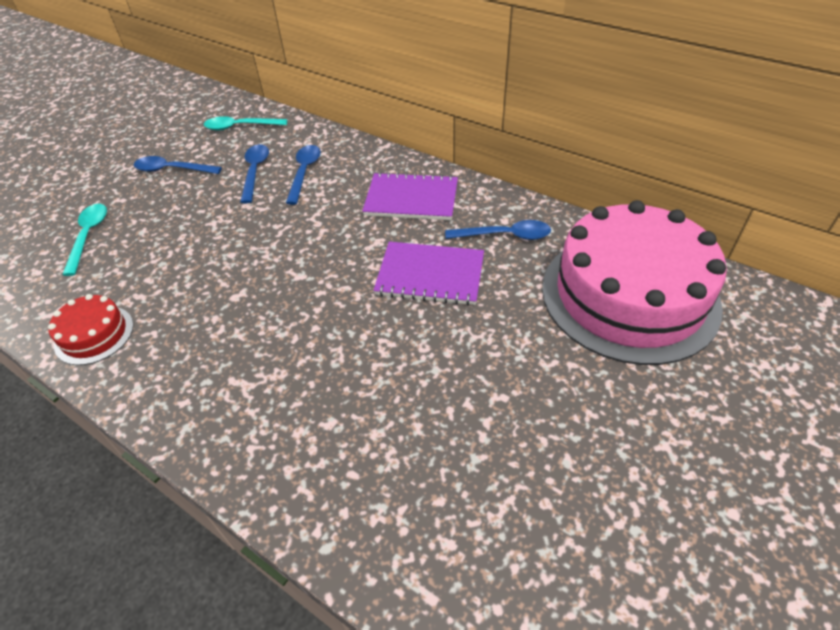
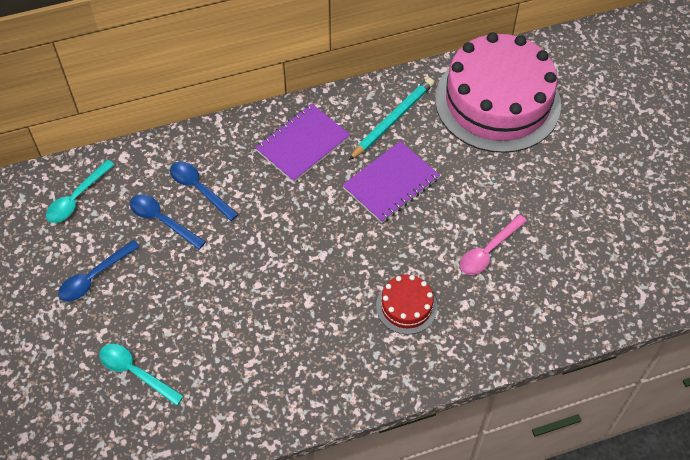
camera: 55 degrees left, 10 degrees up
red cake [48,294,134,365] -> red cake moved to [376,275,437,334]
blue spoon [445,220,551,240] -> turquoise pencil [349,78,434,160]
none -> pink spoon [460,214,527,275]

